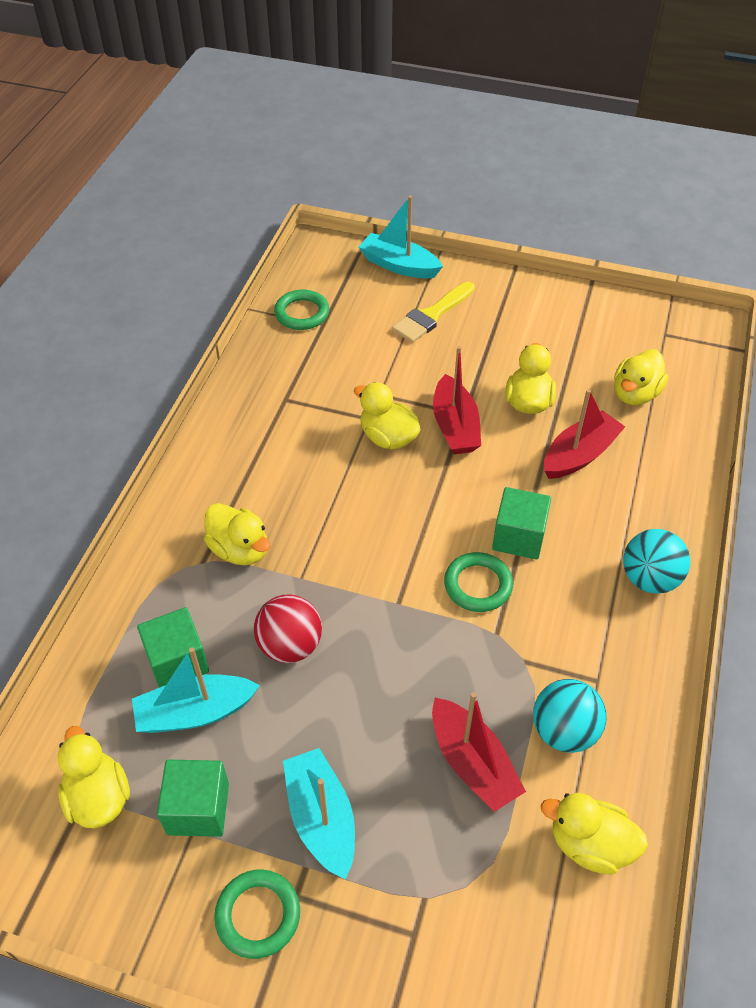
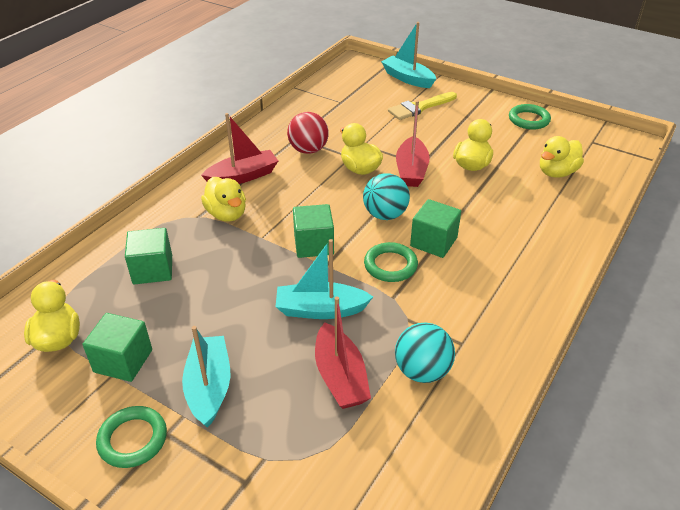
camera: 15 degrees right, 10 degrees down
turquoise boat [132,647,260,733] -> turquoise boat moved to [275,239,373,319]
red ball [254,595,322,663] -> red ball moved to [287,112,329,154]
green ring [274,290,329,330] -> green ring moved to [509,104,551,130]
yellow duck [541,793,648,875] -> none
red boat [544,389,625,479] -> red boat moved to [201,113,278,184]
turquoise ball [623,529,690,594] -> turquoise ball moved to [363,173,410,220]
none -> green cube [293,204,334,258]

